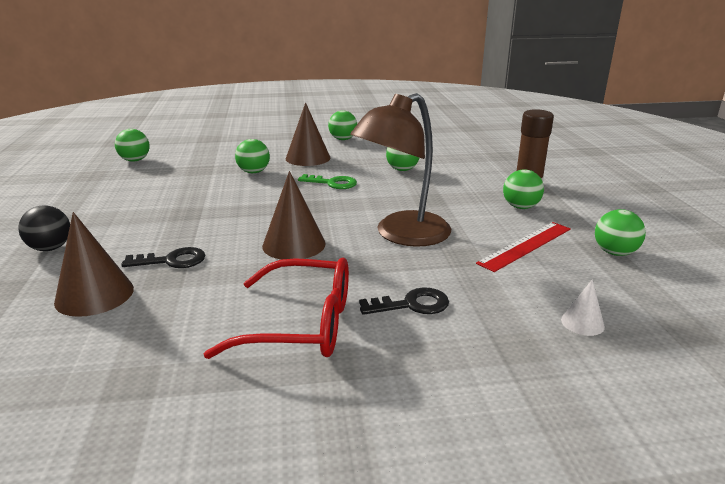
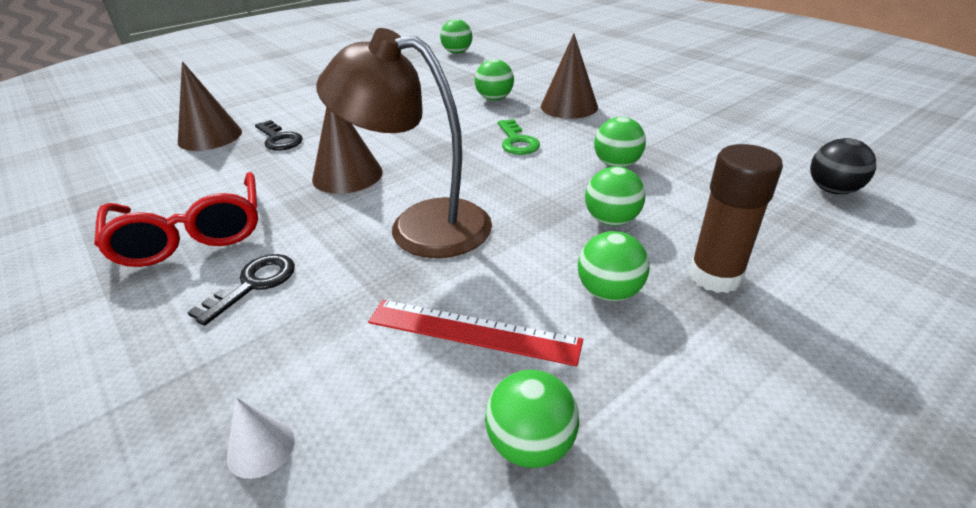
camera: 60 degrees right, 10 degrees up
black ball [18,205,70,251] -> black ball moved to [810,138,876,194]
green ball [328,110,357,140] -> green ball moved to [585,167,645,226]
black key [359,288,449,315] -> black key turned 105 degrees counterclockwise [188,254,295,326]

